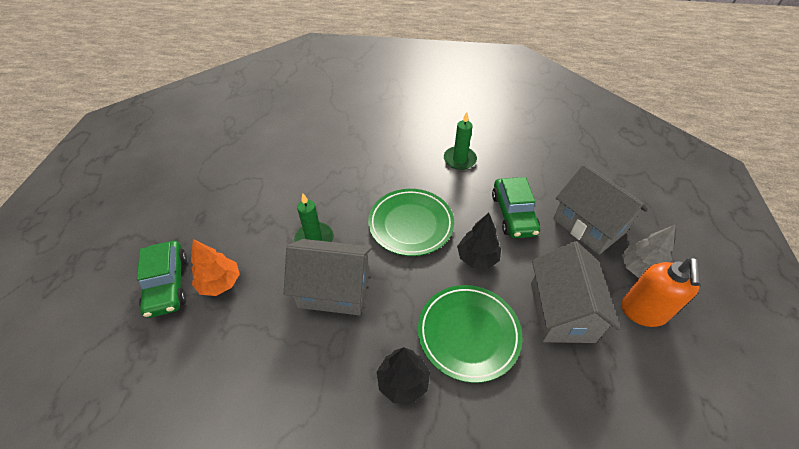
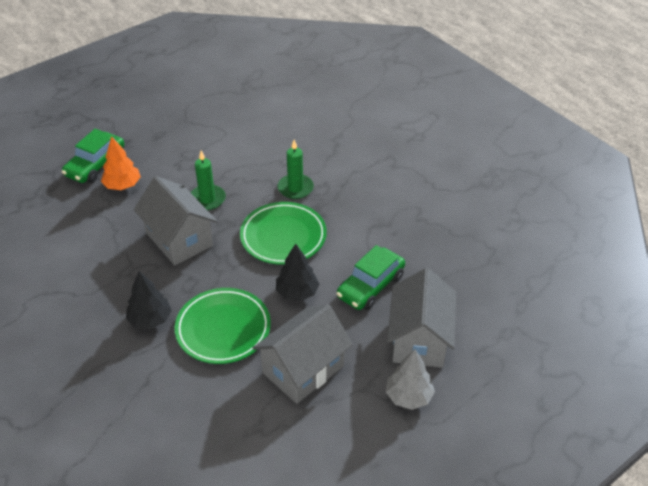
camera: 45 degrees right, 5 degrees down
green candle [444,112,477,170] -> green candle moved to [278,140,314,199]
orange soap dispenser [621,257,700,327] -> none

